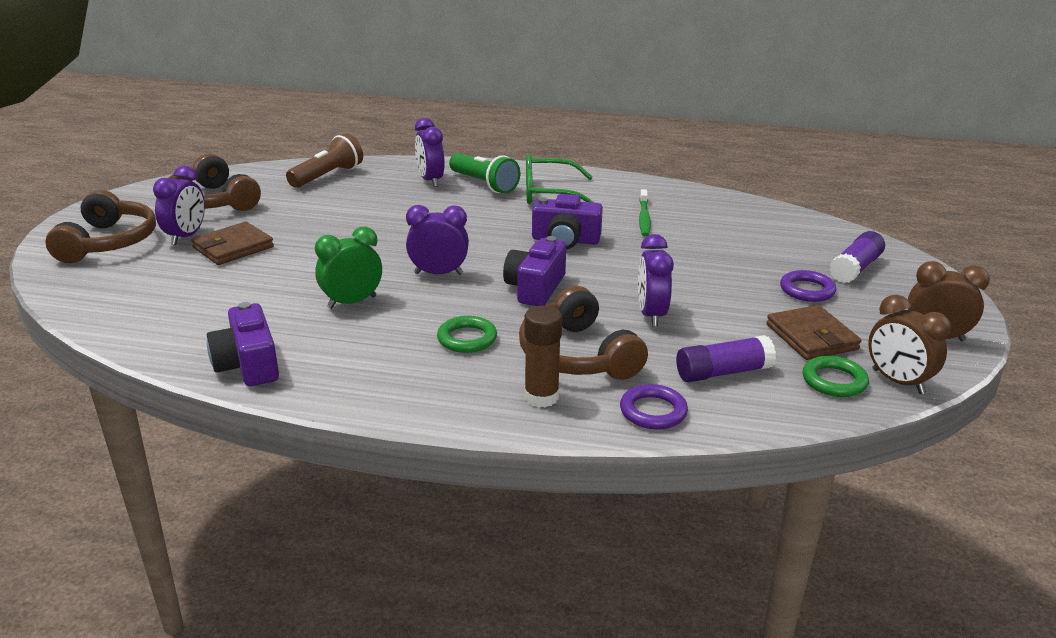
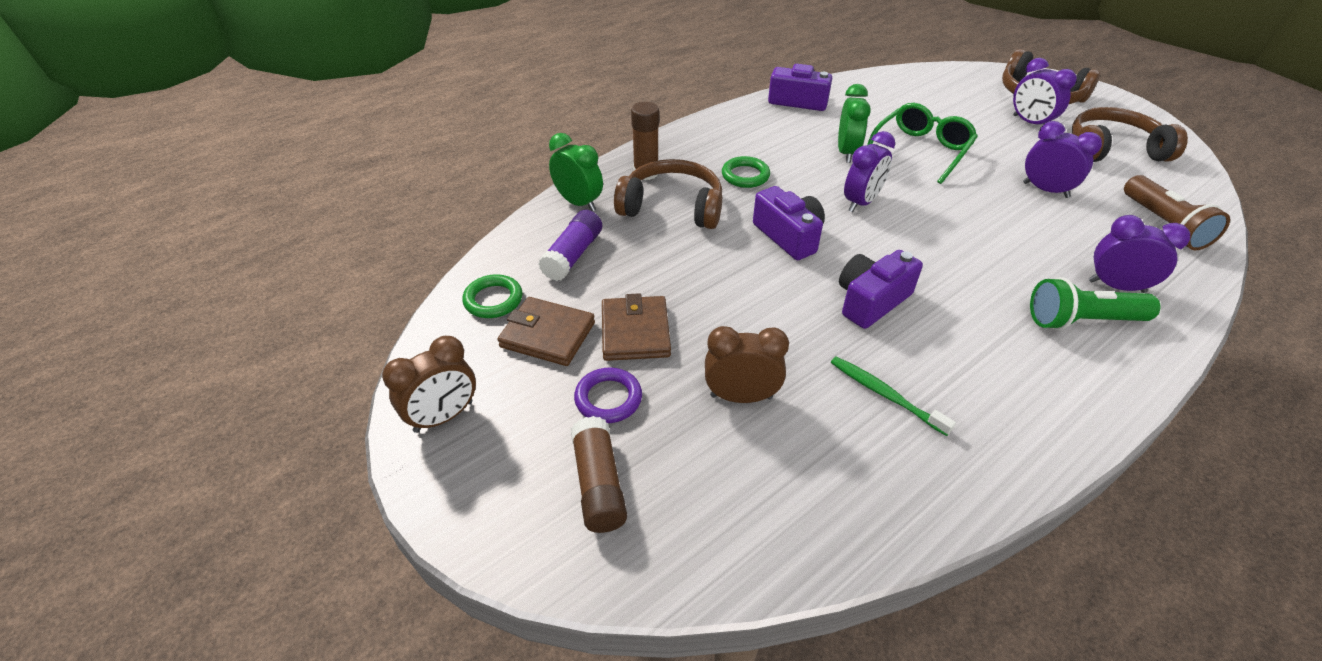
camera: 130 degrees right, 15 degrees up
brown wallet [191,222,274,265] -> brown wallet moved to [602,293,671,361]
green glasses [526,154,595,204] -> green glasses moved to [867,103,978,184]
purple ring [620,384,688,430] -> green clock [549,133,603,211]
purple clock [638,234,674,327] -> purple clock moved to [1023,121,1102,198]
purple glue stick [829,231,885,283] -> brown glue stick [571,416,627,533]
brown clock [868,295,951,394] -> brown clock moved to [705,326,789,403]

